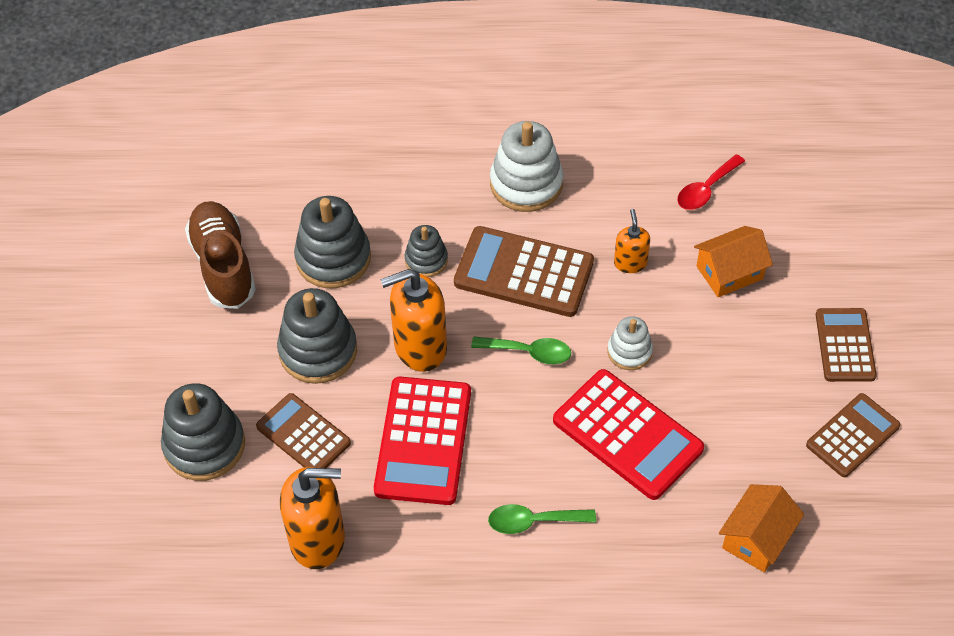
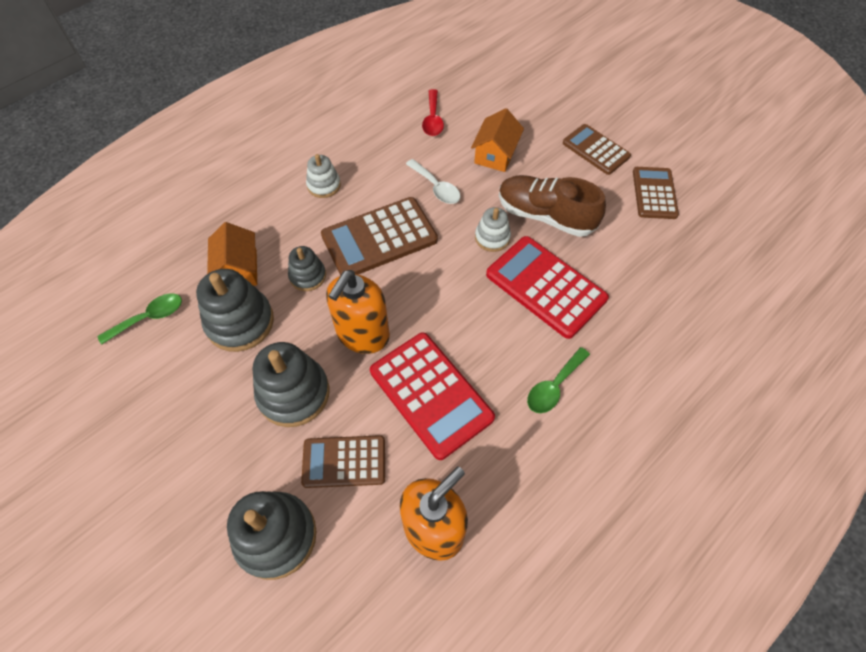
camera: 45 degrees left, 5 degrees up
brown shoe [185,201,256,309] -> brown shoe moved to [499,175,606,237]
green spoon [471,337,571,364] -> green spoon moved to [97,293,182,345]
white stacking toy [490,121,563,212] -> white stacking toy [306,154,341,198], size x0.57
red calculator [553,369,704,500] -> red calculator turned 135 degrees counterclockwise [486,236,609,339]
orange soap dispenser [614,209,650,273] -> white spoon [406,159,460,204]
orange house [719,484,804,573] -> orange house moved to [207,222,257,286]

